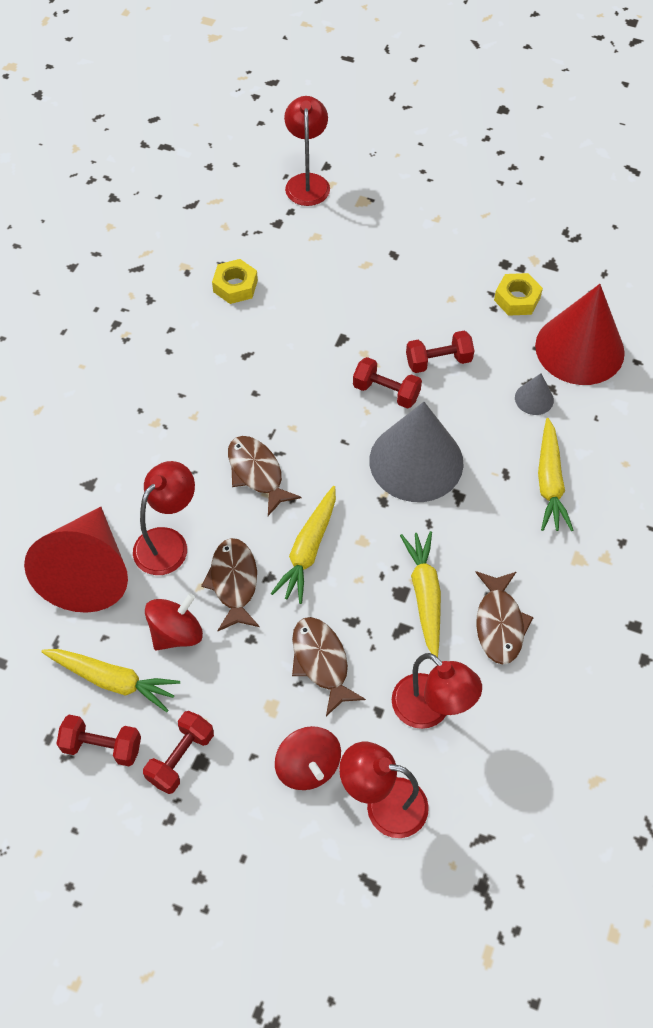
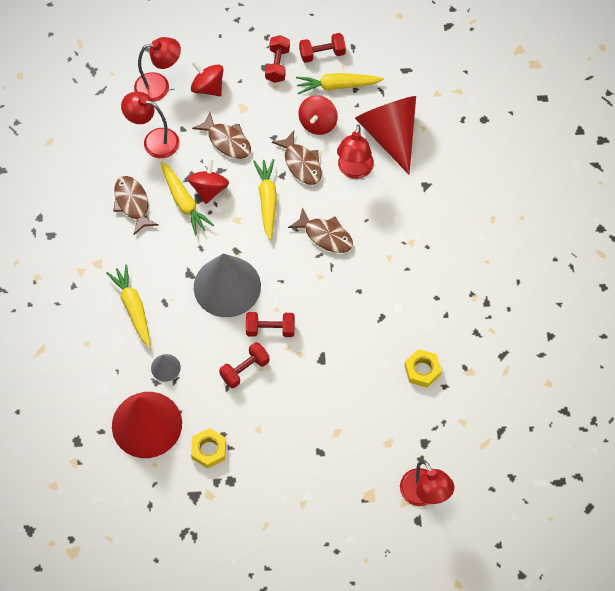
camera: 155 degrees right, 5 degrees up
none -> red spinning top [188,159,229,204]

